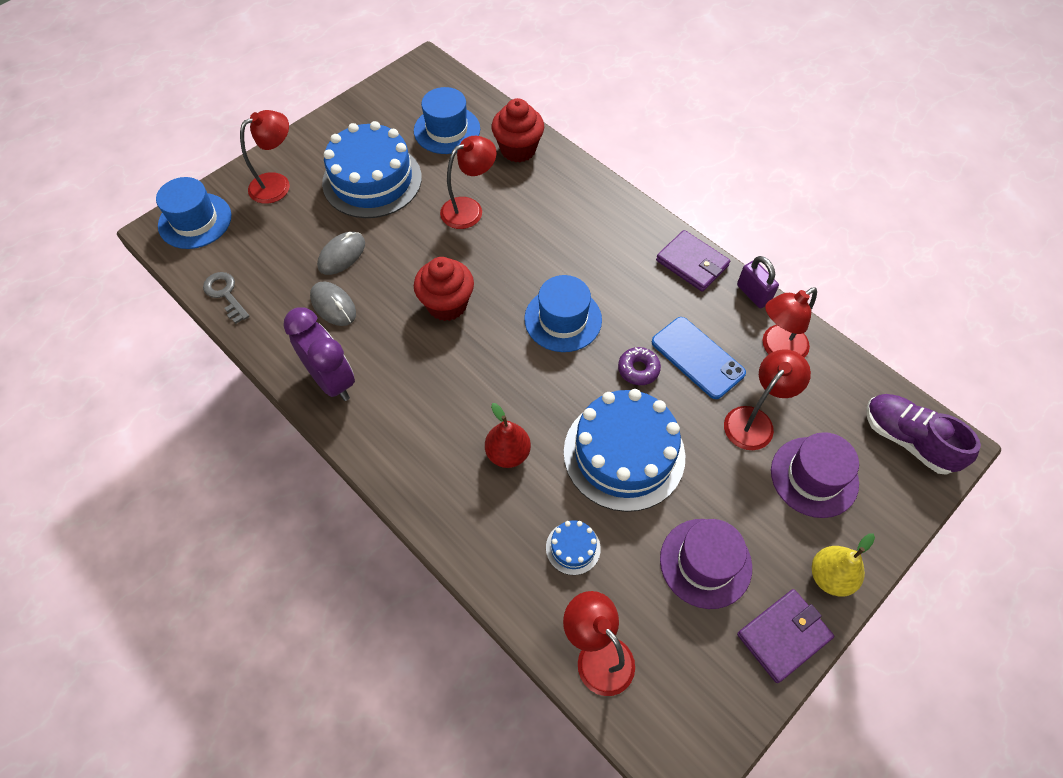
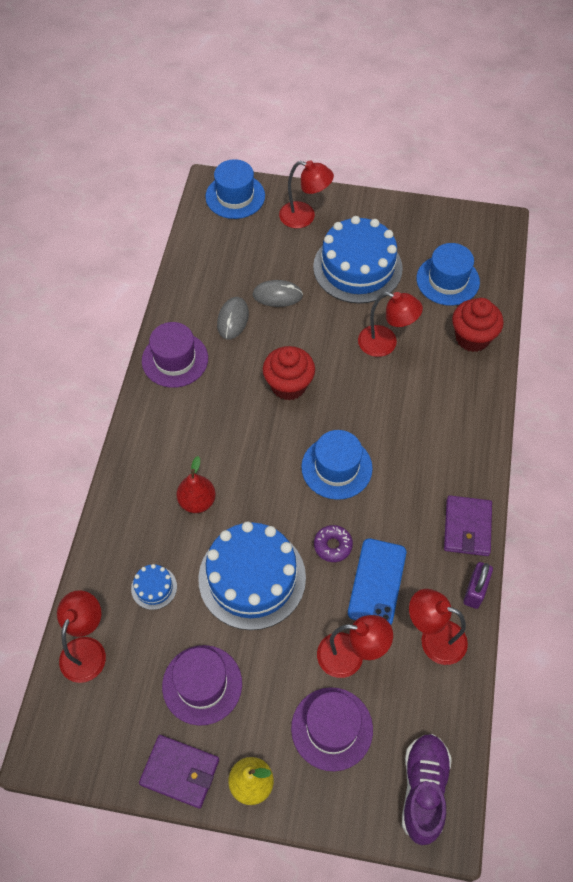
camera: 55 degrees right, 0 degrees up
grey key [203,272,250,324] -> none
purple clock [283,307,355,401] -> purple hat [142,322,208,388]

